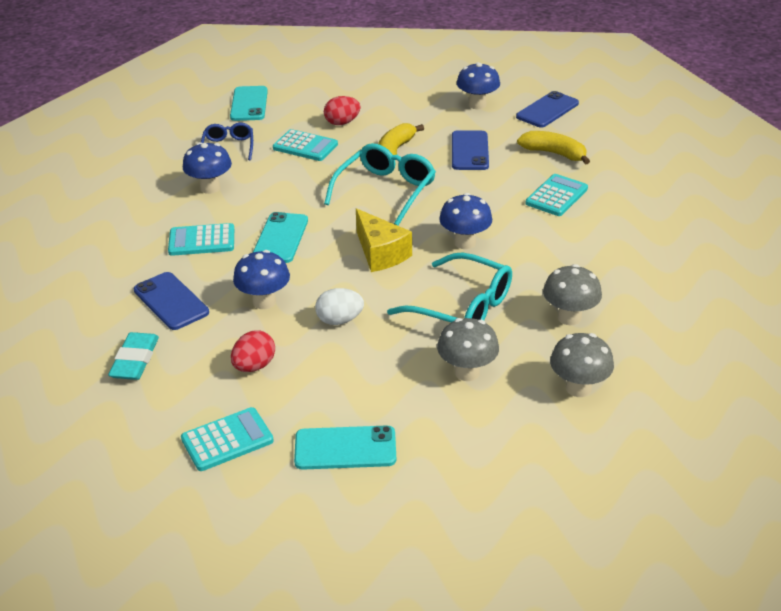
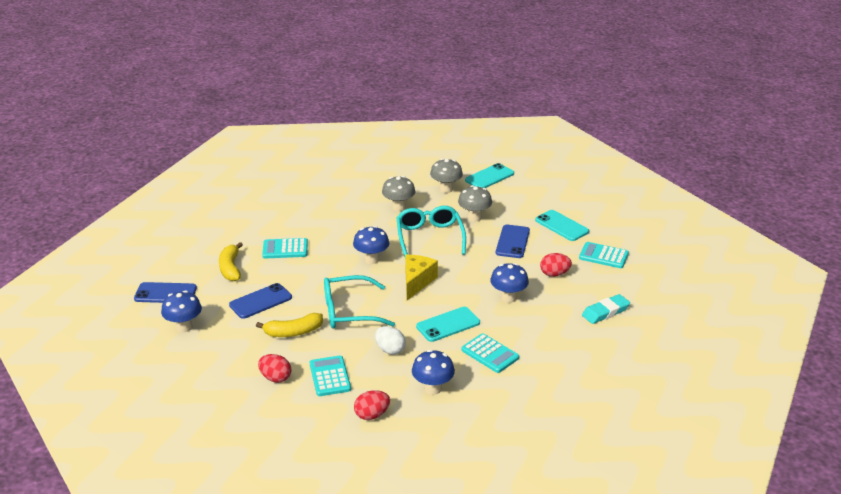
camera: 130 degrees left, 5 degrees down
blue phone [134,272,209,330] -> blue phone moved to [496,225,530,258]
blue glasses [201,123,253,161] -> red egg [354,390,390,420]
turquoise phone [230,86,268,121] -> turquoise phone moved to [465,163,514,188]
white egg [315,288,364,325] -> white egg moved to [375,326,406,355]

